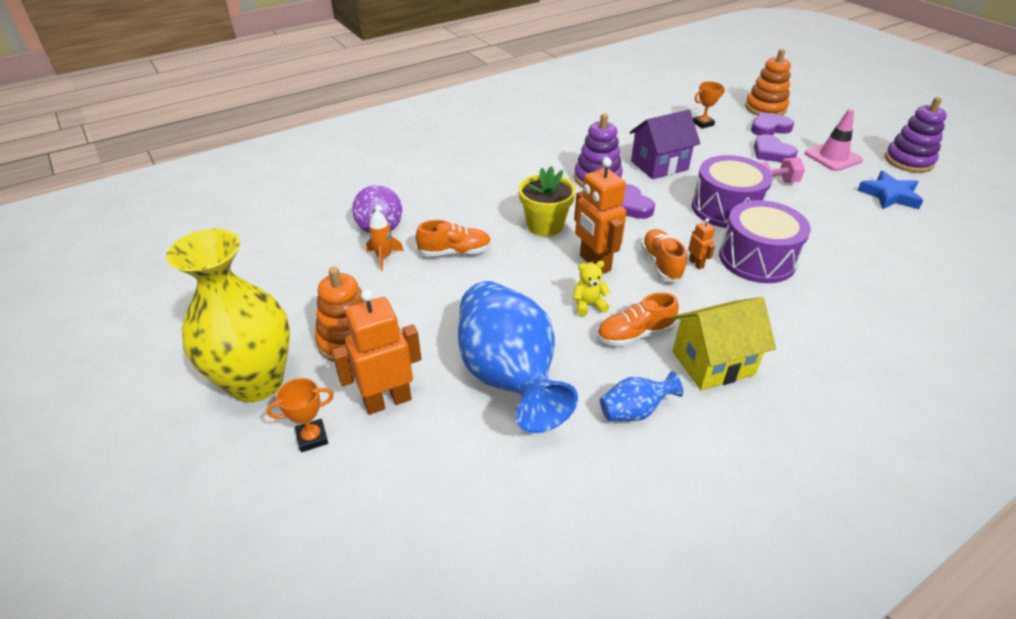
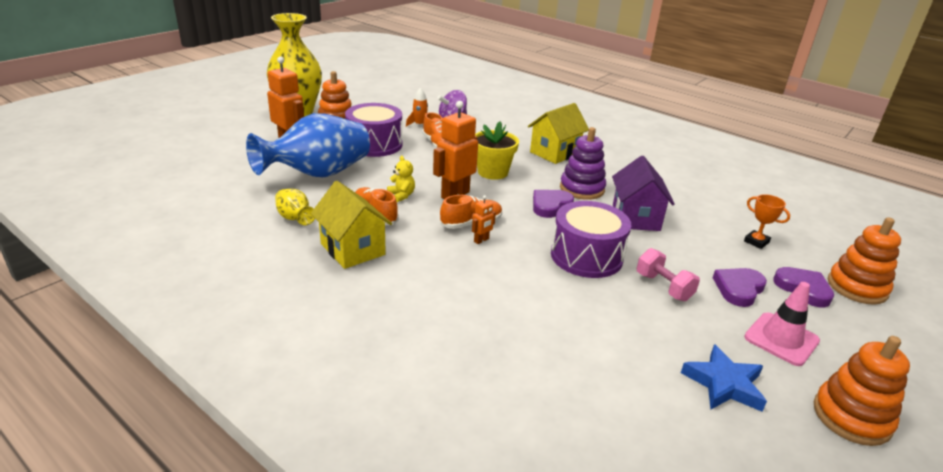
camera: 70 degrees right, 10 degrees down
orange trophy [266,378,334,452] -> none
blue vase [600,371,683,421] -> yellow vase [275,189,315,225]
purple house [630,110,700,179] -> purple house turned 45 degrees clockwise [612,156,675,231]
purple drum [719,200,811,283] -> purple drum moved to [345,103,402,157]
purple stacking toy [885,97,947,173] -> orange stacking toy [814,336,910,446]
none -> yellow house [528,103,589,164]

